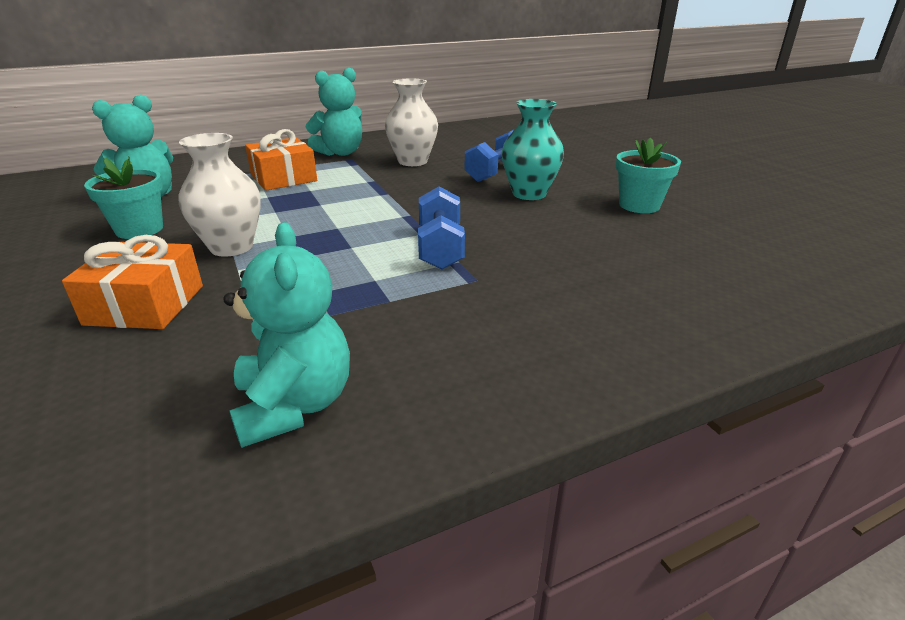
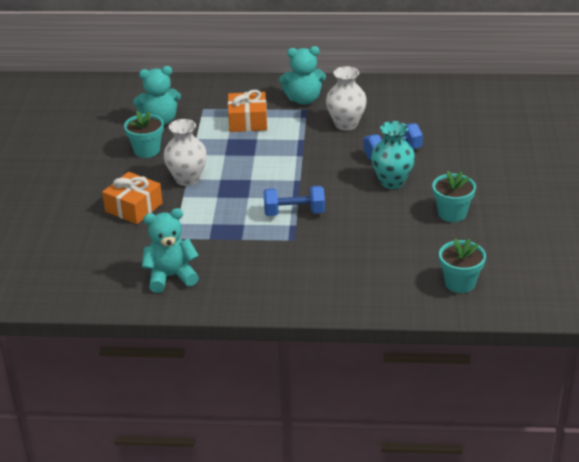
camera: 30 degrees right, 5 degrees up
turquoise teddy bear [223,222,350,448] -> turquoise teddy bear turned 120 degrees counterclockwise [142,208,199,293]
blue dumbbell [418,186,465,270] -> blue dumbbell turned 60 degrees clockwise [263,186,325,216]
none -> turquoise flower pot [439,238,486,293]

